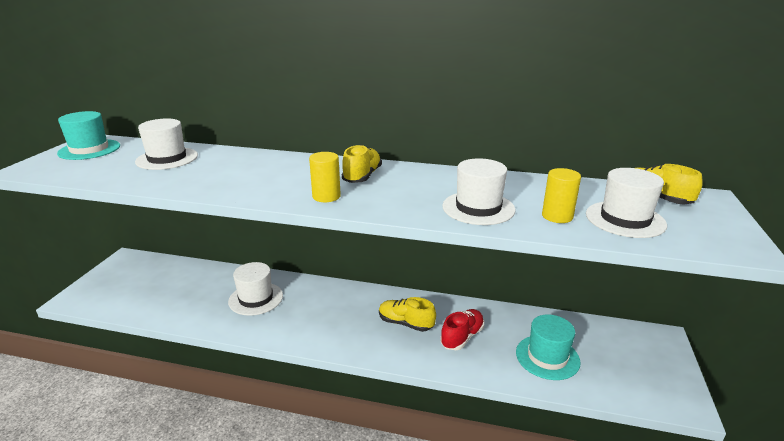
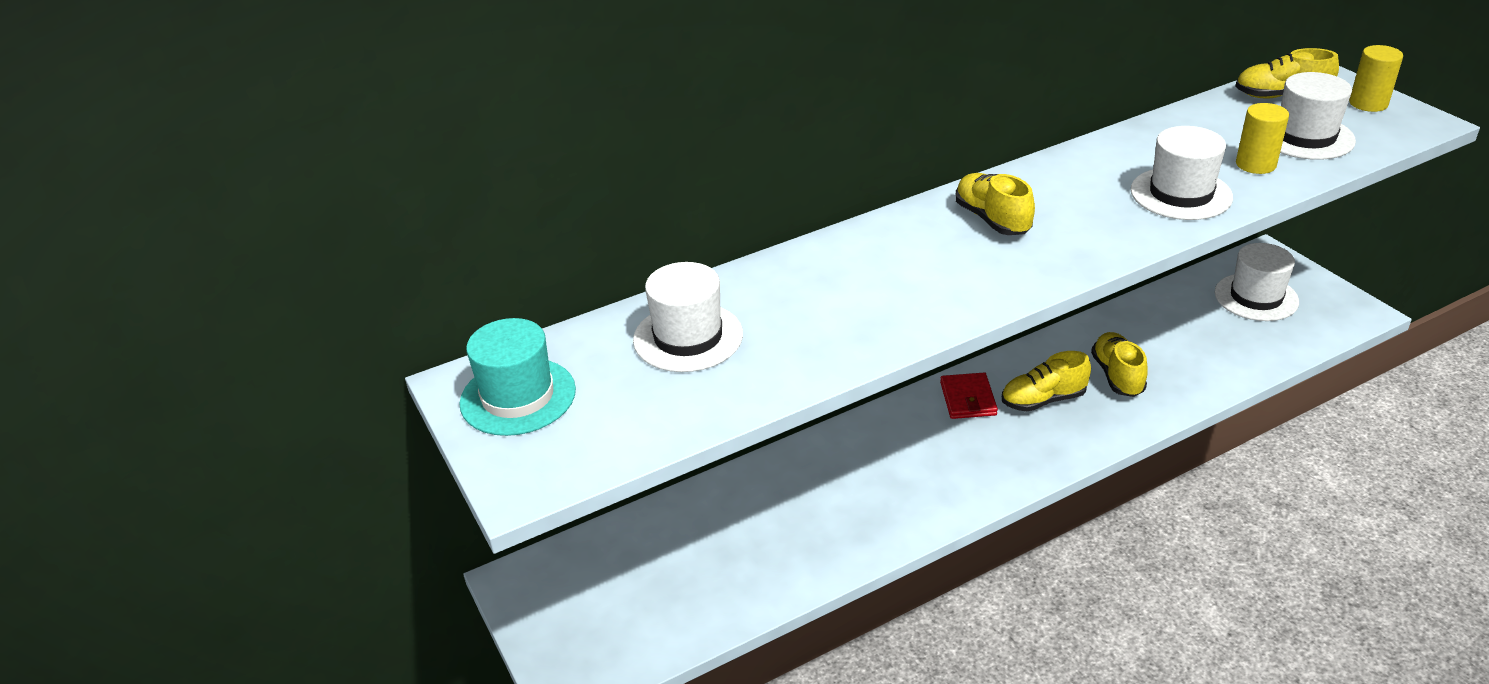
camera: 40 degrees left, 10 degrees up
white hat [228,262,283,316] -> white hat moved to [1215,243,1299,321]
yellow cylinder [309,152,341,202] -> yellow cylinder moved to [1349,45,1403,112]
red shoe [440,309,484,350] -> yellow shoe [1091,332,1148,397]
turquoise hat [516,314,580,380] -> none
none -> red wallet [940,373,998,419]

